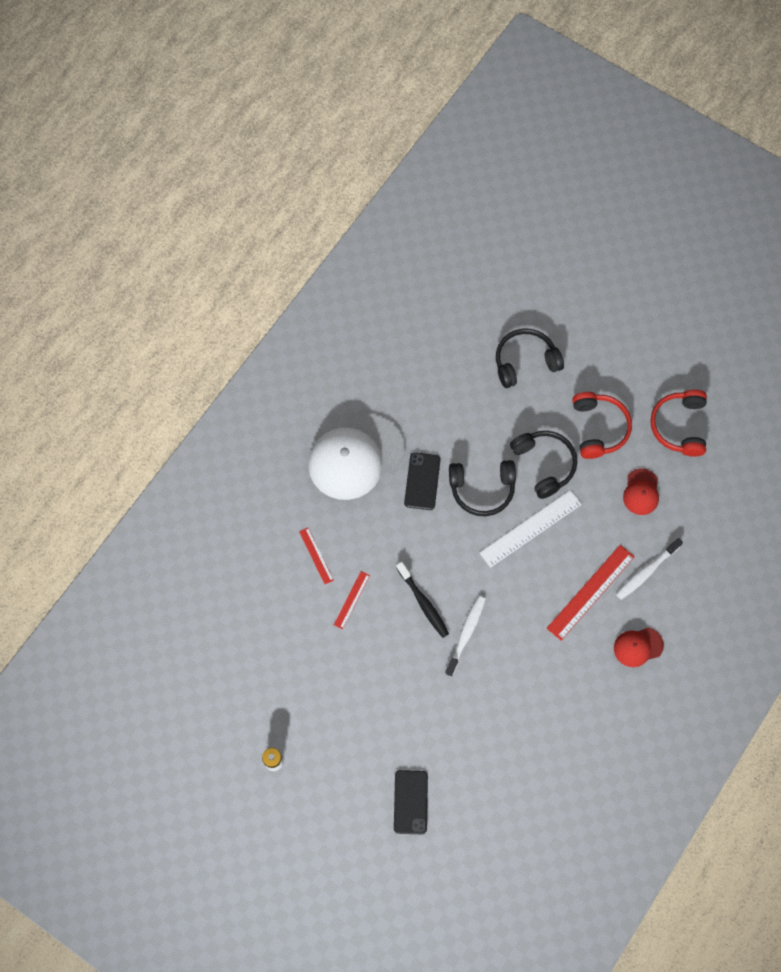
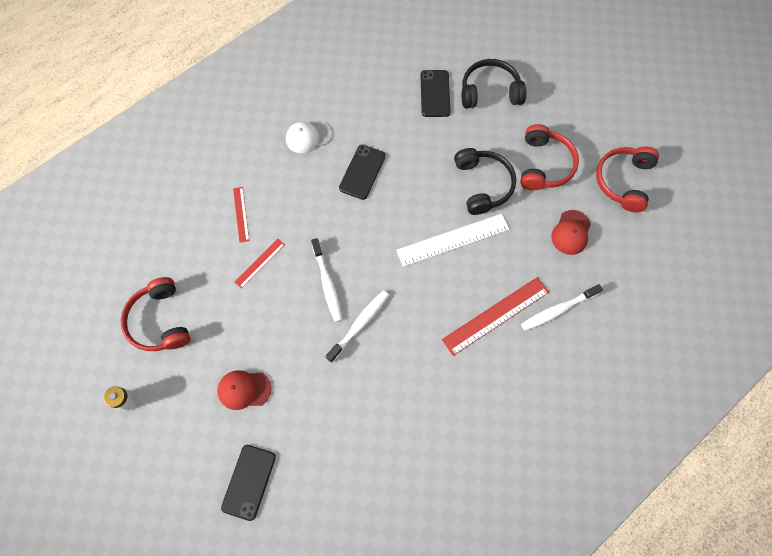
camera: 15 degrees right, 0 degrees up
white cap [308,415,405,500] -> white cap [286,120,332,154], size x0.47
black toothbrush [396,562,449,638] -> white toothbrush [311,238,343,322]
black headphones [449,460,516,516] -> none
red cap [614,627,664,667] -> red cap moved to [217,370,272,410]
none -> red headphones [120,277,191,351]
none -> black phone [420,70,451,117]

